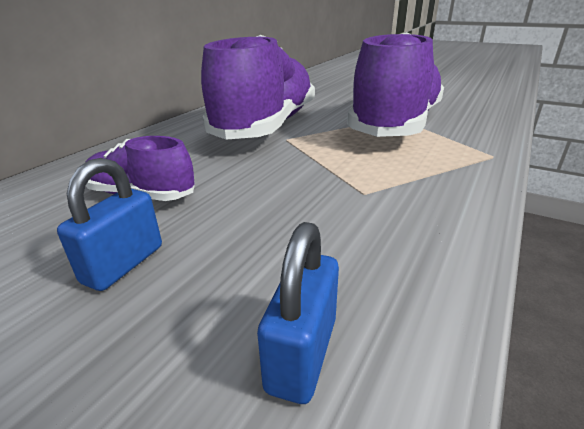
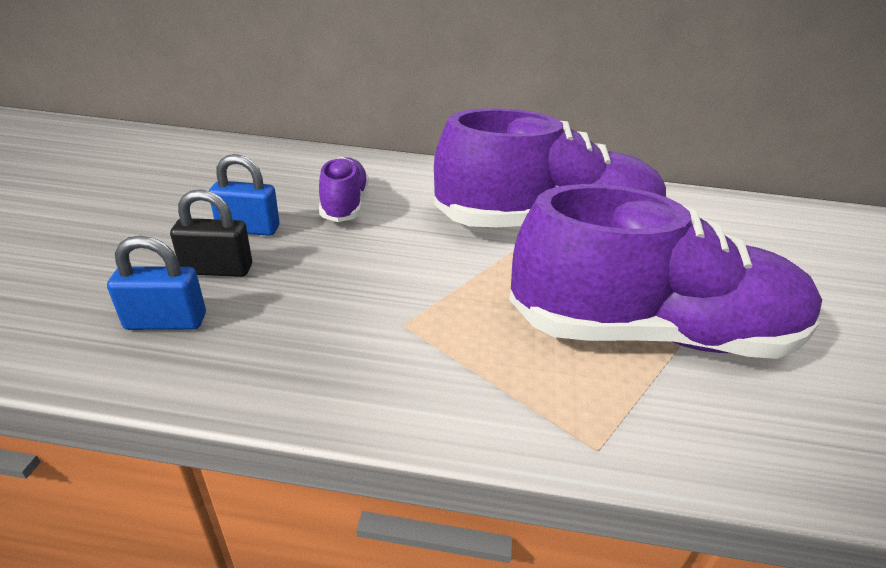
camera: 65 degrees right, 5 degrees up
none -> black padlock [170,189,252,277]

